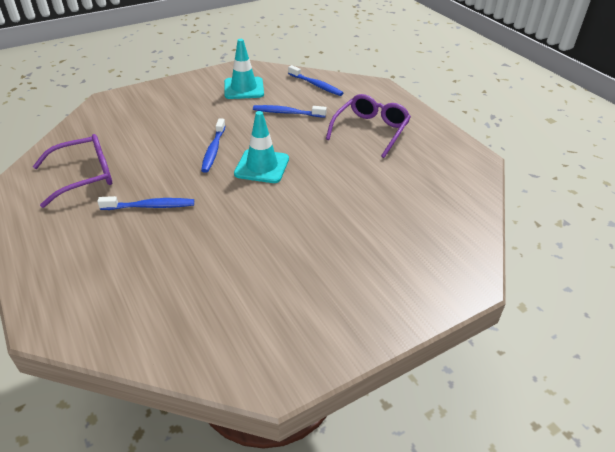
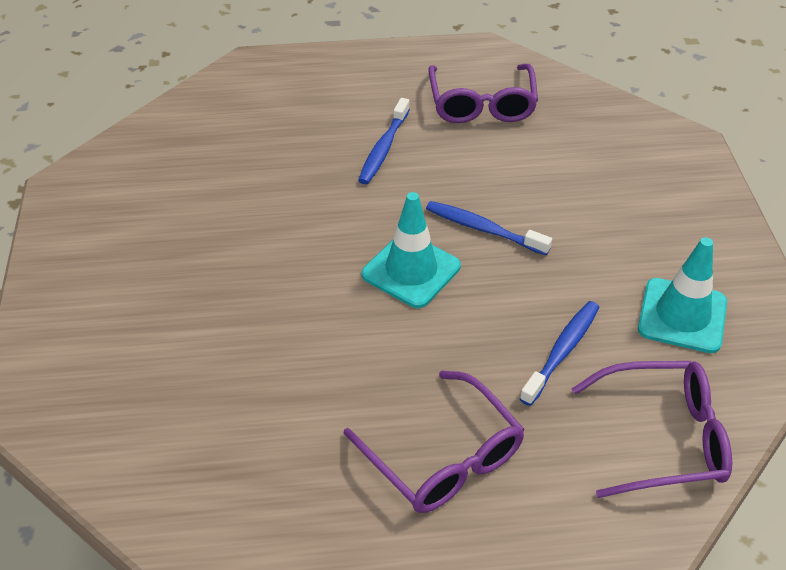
camera: 115 degrees right, 5 degrees up
blue toothbrush [288,65,343,96] -> purple glasses [572,361,732,498]

